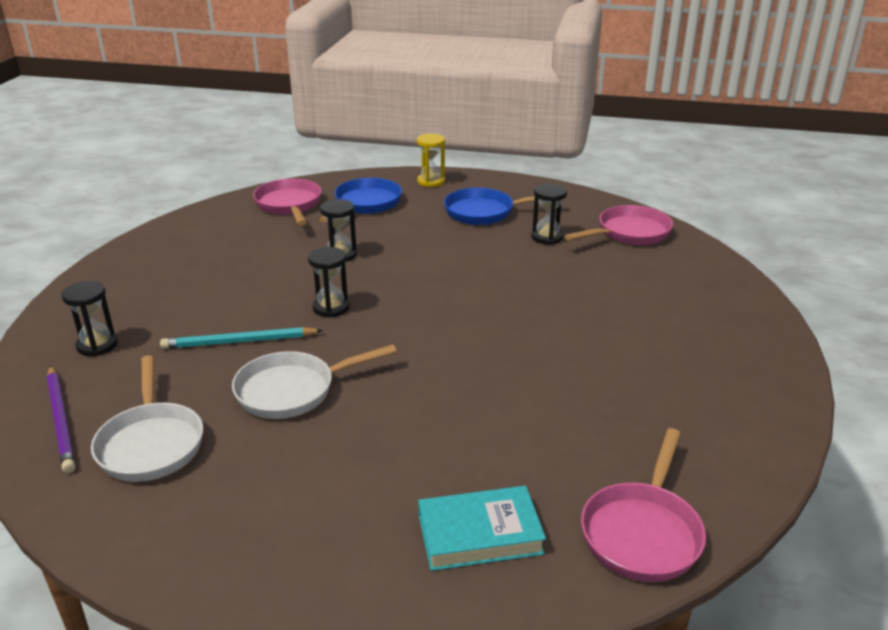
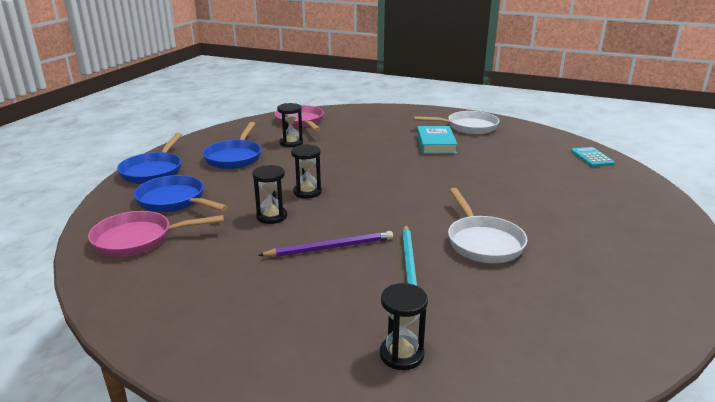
camera: 80 degrees left, 5 degrees down
purple pencil [47,366,75,473] -> purple pencil moved to [258,231,393,257]
white pan [91,355,203,482] -> white pan moved to [413,111,500,134]
black hourglass [308,247,350,317] -> black hourglass moved to [291,145,322,198]
yellow hourglass [417,134,445,187] -> blue pan [117,133,182,184]
turquoise book [418,486,546,571] -> turquoise book moved to [417,126,458,154]
pink pan [581,428,706,582] -> turquoise calculator [571,147,615,167]

